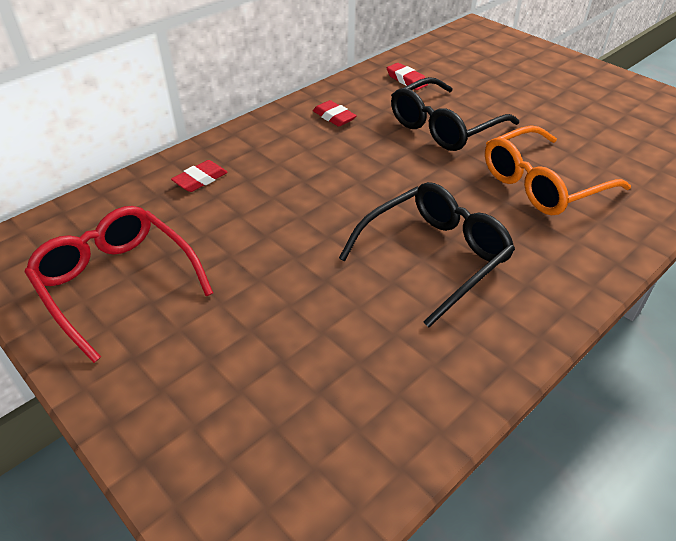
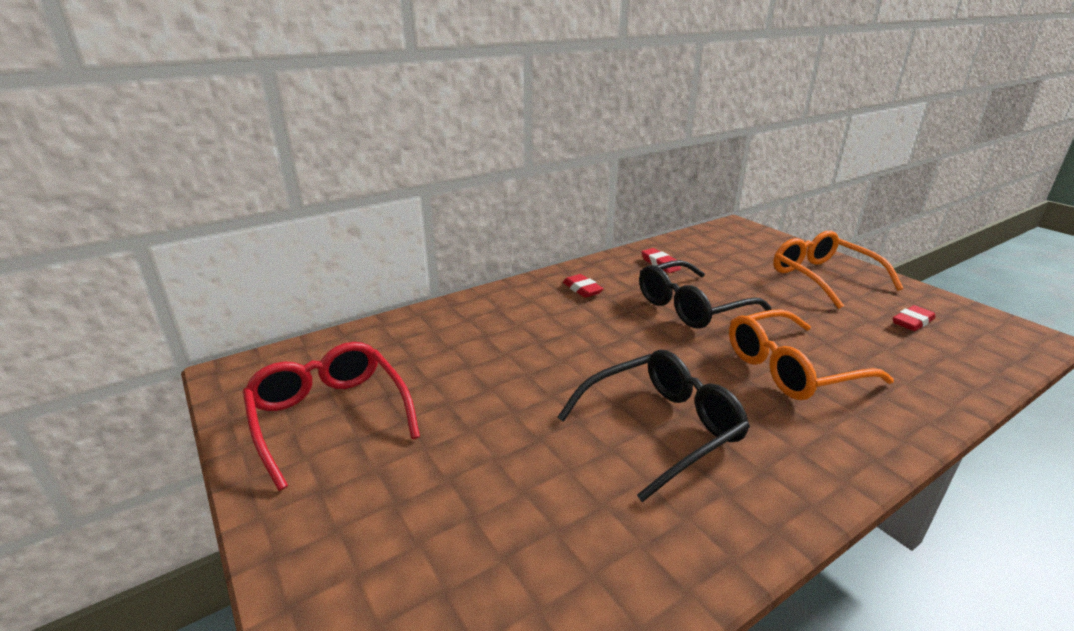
camera: 10 degrees right, 15 degrees down
red eraser [171,160,228,192] -> red eraser moved to [893,305,935,331]
none -> orange glasses [773,231,903,309]

